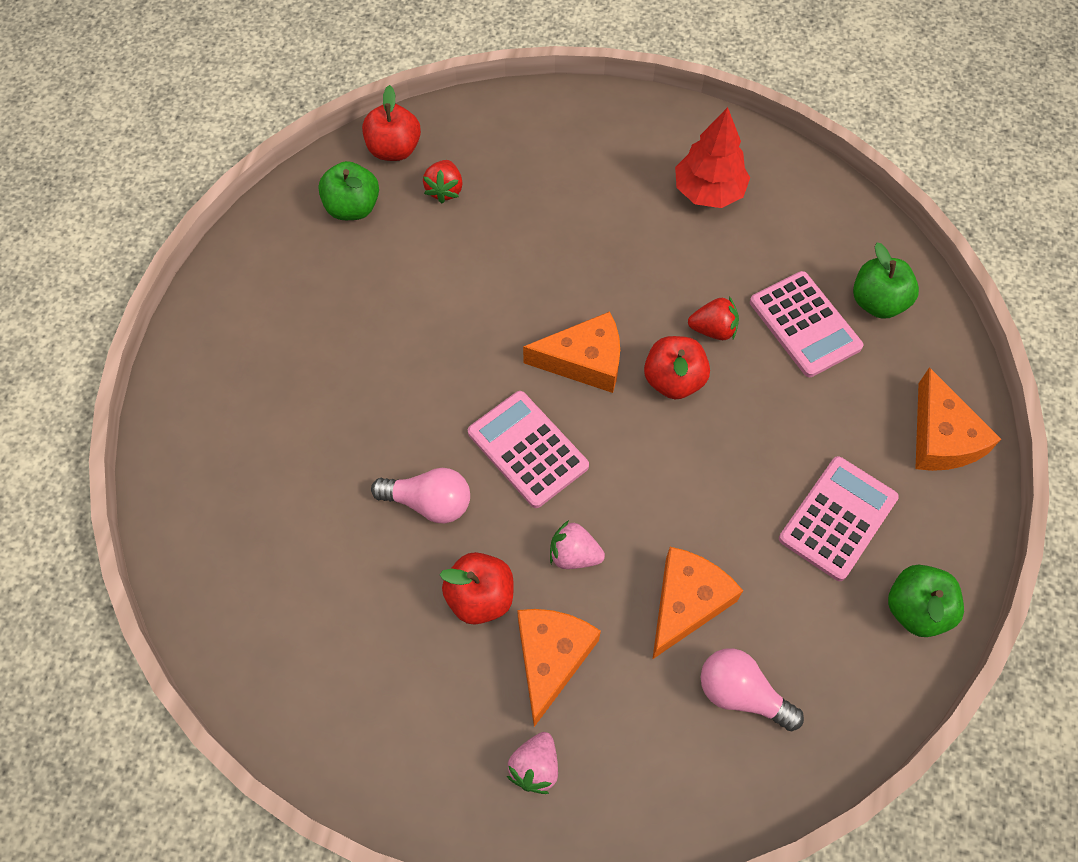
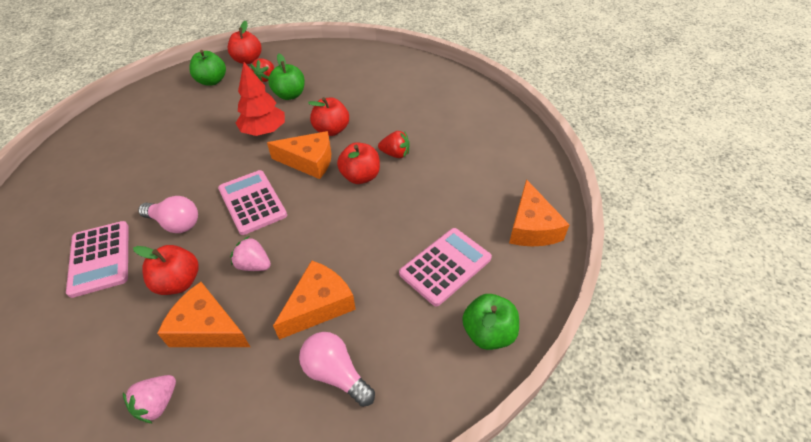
camera: 10 degrees right, 15 degrees down
orange cheese [517,609,601,727] -> orange cheese turned 90 degrees counterclockwise [157,282,250,347]
red tree [675,107,750,208] -> red tree moved to [236,62,285,136]
pink calculator [750,271,864,377] -> pink calculator moved to [66,221,129,298]
green apple [853,243,919,319] -> green apple moved to [268,54,305,100]
none -> red apple [308,97,349,136]

